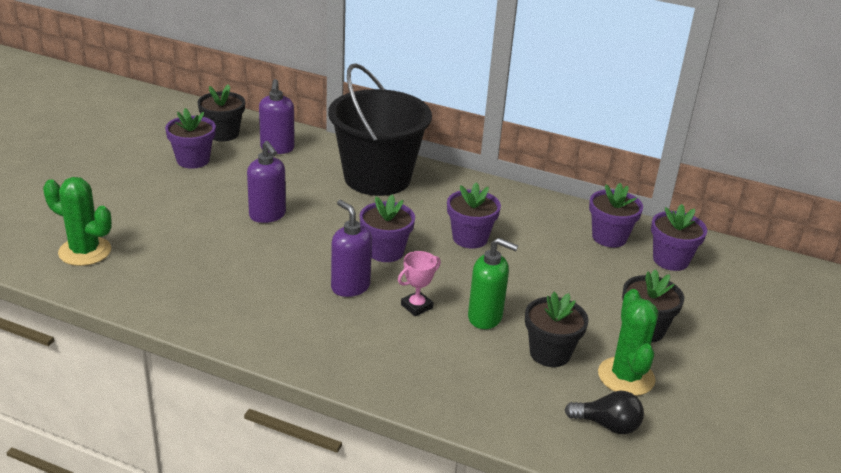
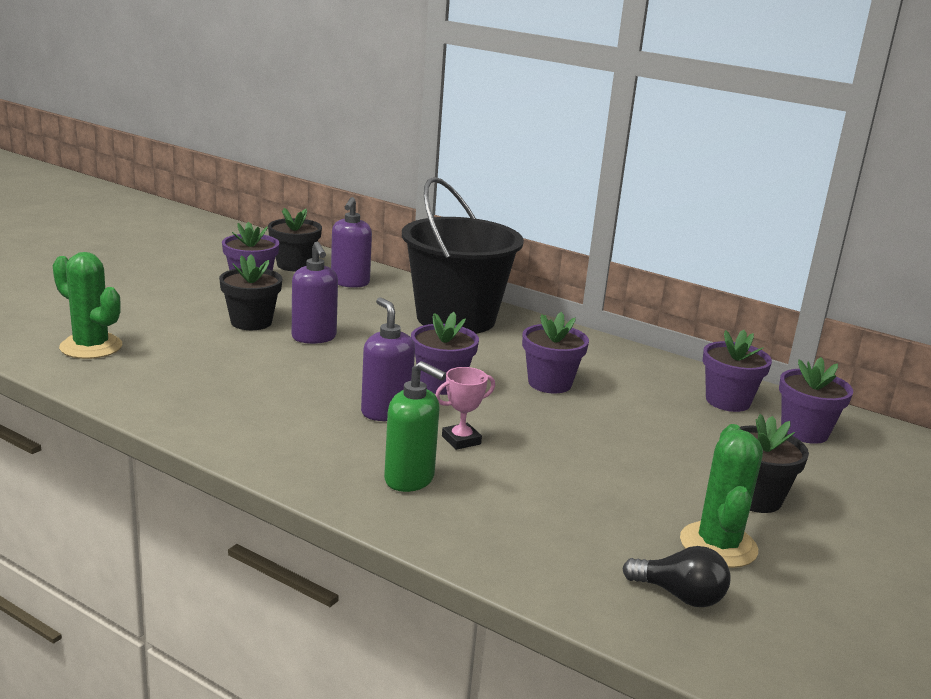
camera: 10 degrees right, 10 degrees down
green soap dispenser [468,238,518,329] -> green soap dispenser moved to [384,361,446,492]
black flower pot [525,292,589,367] -> black flower pot moved to [219,254,282,330]

